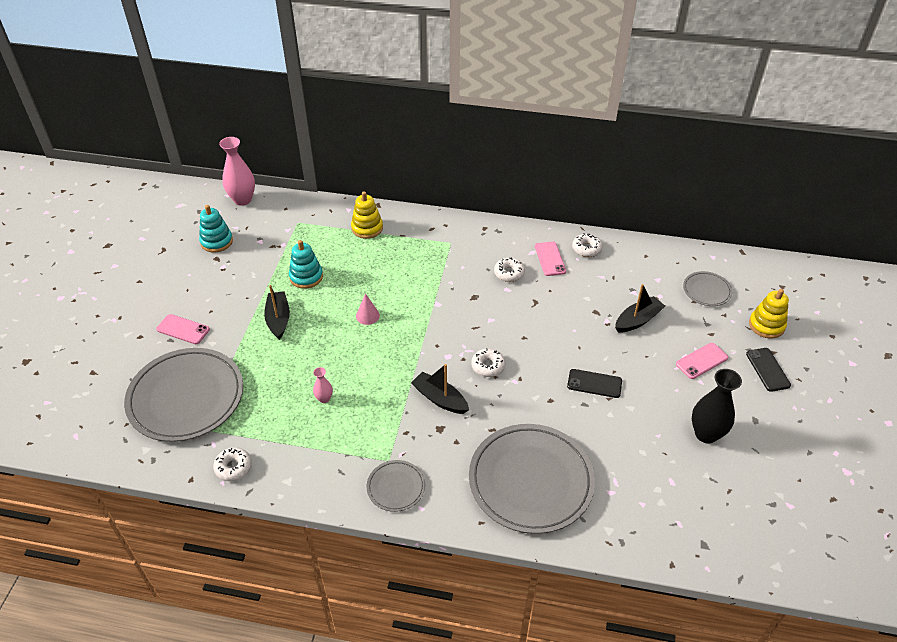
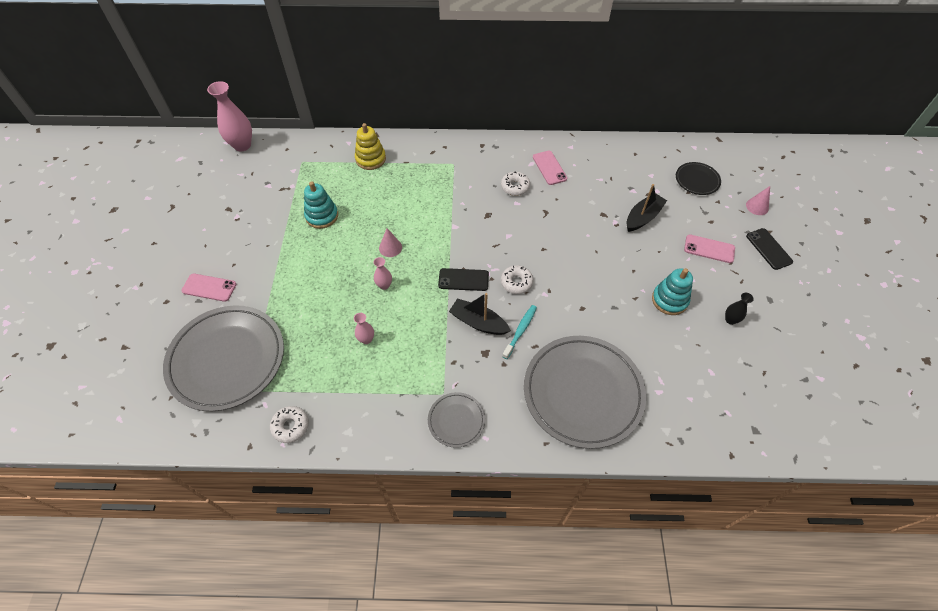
camera: 10 degrees left, 10 degrees up
turquoise stacking toy [199,205,233,252] -> turquoise stacking toy moved to [652,268,693,315]
black boat [264,285,290,340] -> none
black phone [567,369,622,398] -> black phone moved to [438,268,489,291]
white donut [572,233,603,257] -> none
pink phone [676,343,728,379] -> pink phone turned 60 degrees clockwise [684,234,735,263]
grey plate [683,271,732,306] -> black plate [676,162,721,195]
black vase [692,369,742,444] -> black vase [725,293,754,325], size x0.50
yellow stacking toy [749,289,789,339] -> pink cone [746,186,770,215]
none -> pink vase [373,257,392,290]
none -> turquoise toothbrush [502,305,537,359]

